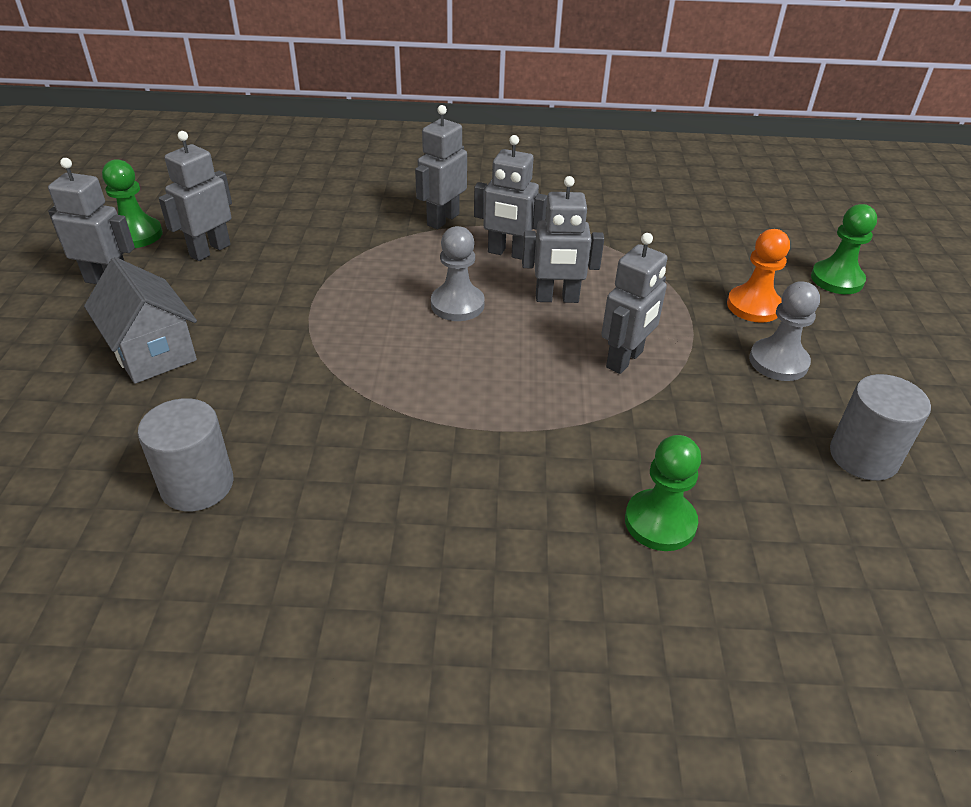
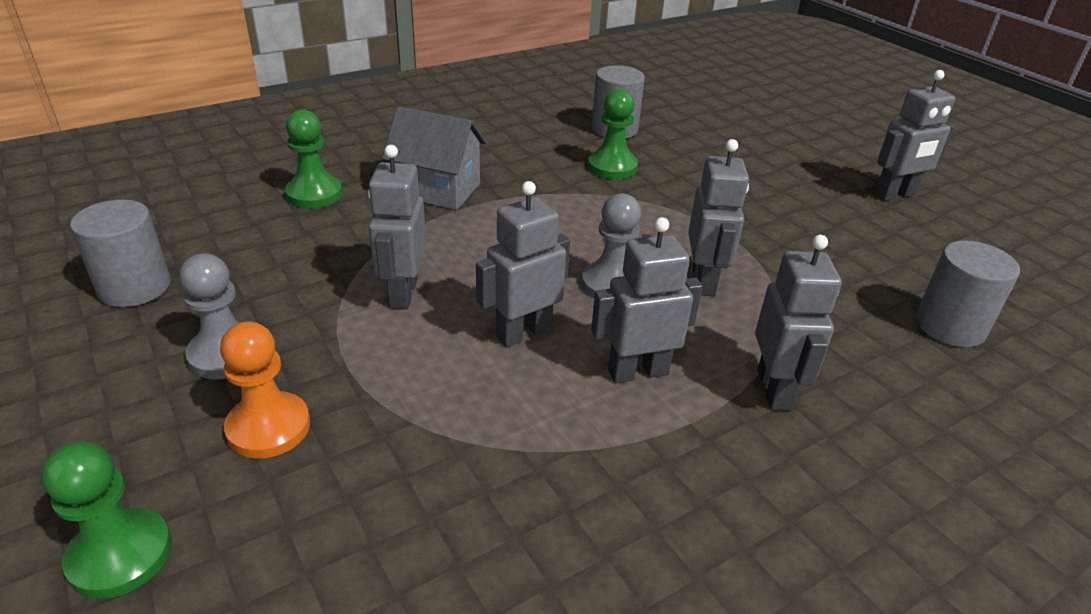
camera: 145 degrees right, 5 degrees down
grey house [84,257,197,384] -> grey house moved to [382,106,487,210]
green pawn [102,159,163,248] -> green pawn moved to [588,89,638,179]
grey robot [159,131,232,261] -> grey robot moved to [688,139,749,296]
none -> grey cylinder [916,241,1020,347]

